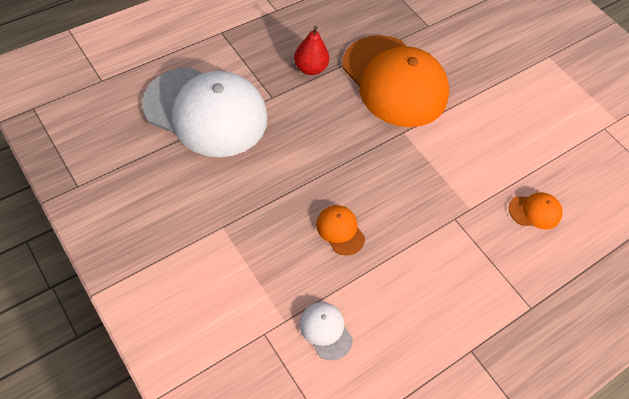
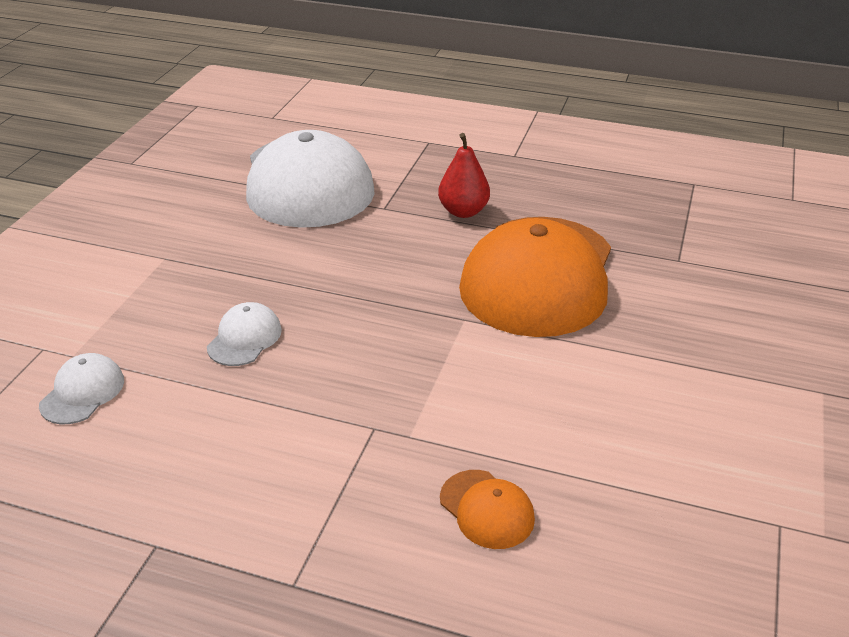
camera: 60 degrees right, 20 degrees down
orange cap [316,205,365,256] -> white cap [207,302,282,366]

